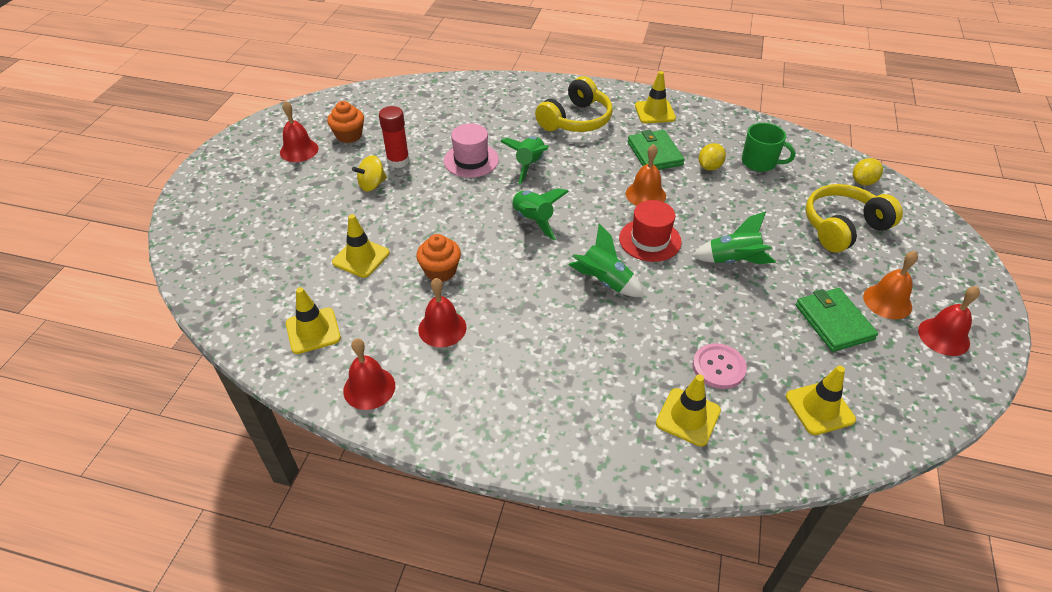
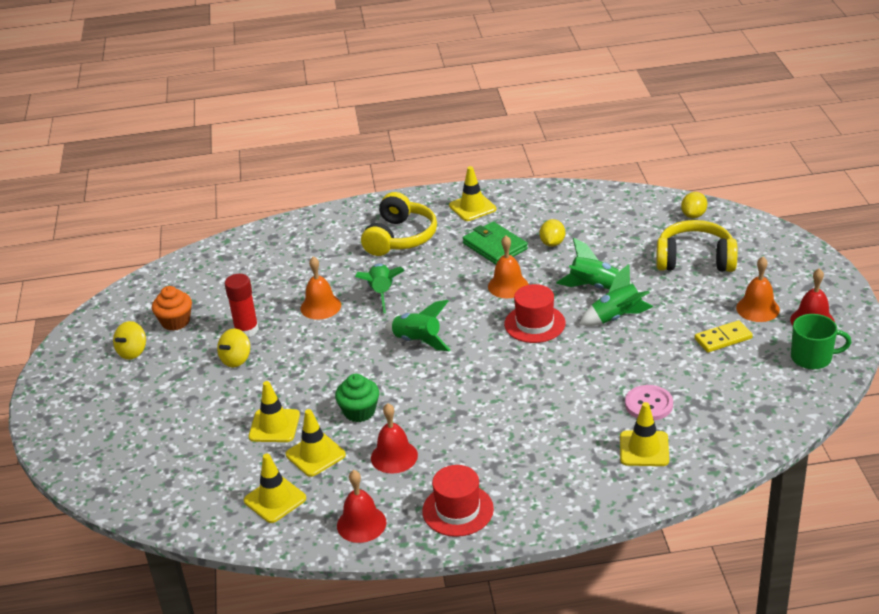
camera: 20 degrees left, 10 degrees down
red bell [280,101,318,162] -> yellow spinning top [113,321,146,360]
orange cupcake [416,234,461,282] -> green cupcake [335,374,379,422]
pink hat [444,123,499,178] -> orange bell [301,256,341,320]
green rocket [568,224,644,297] -> green rocket moved to [556,238,632,289]
green mug [742,123,795,172] -> green mug moved to [791,314,851,369]
yellow traffic cone [786,366,856,435] -> yellow traffic cone moved to [286,409,346,477]
green wallet [796,288,878,352] -> yellow domino [695,320,753,353]
yellow headphones [805,184,903,253] -> yellow headphones turned 60 degrees clockwise [656,220,738,272]
none -> red hat [422,465,494,537]

